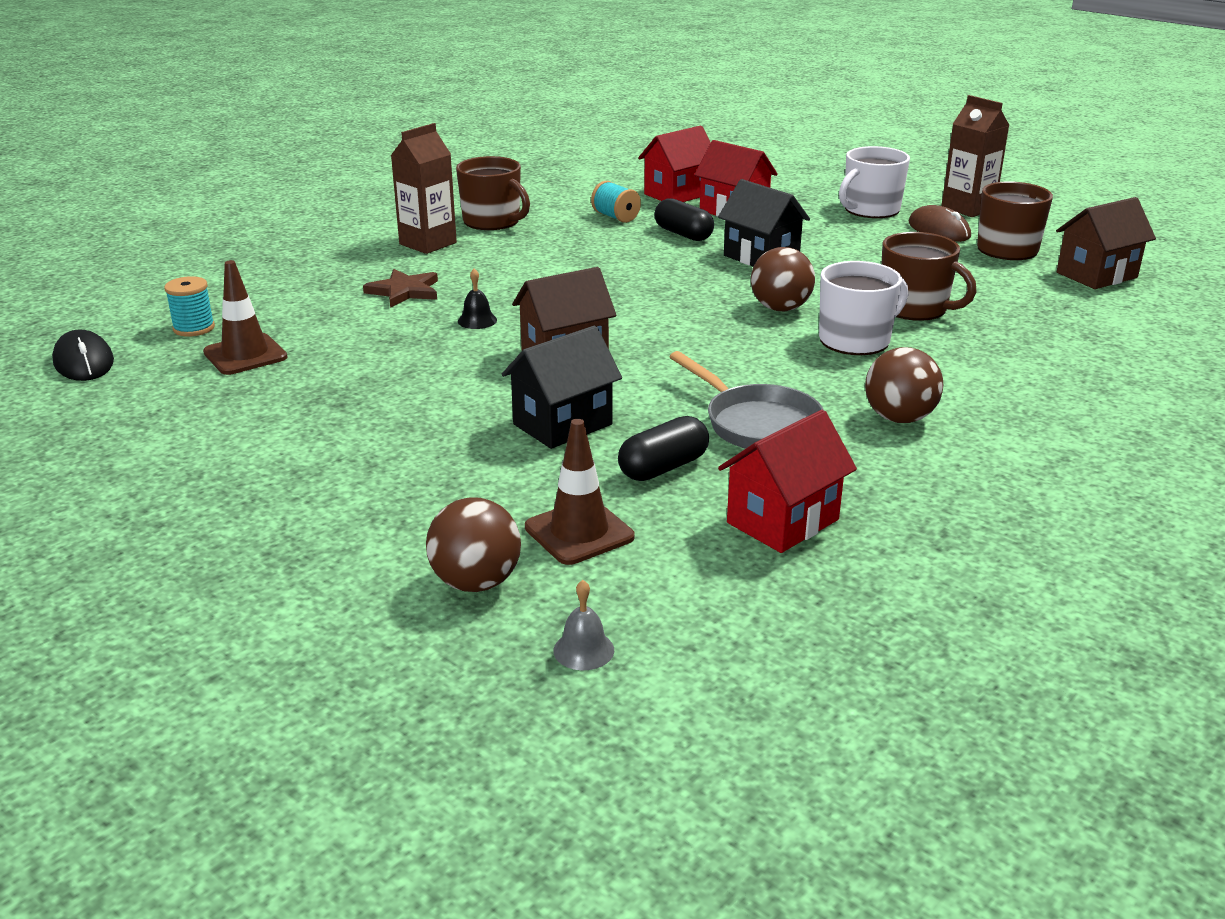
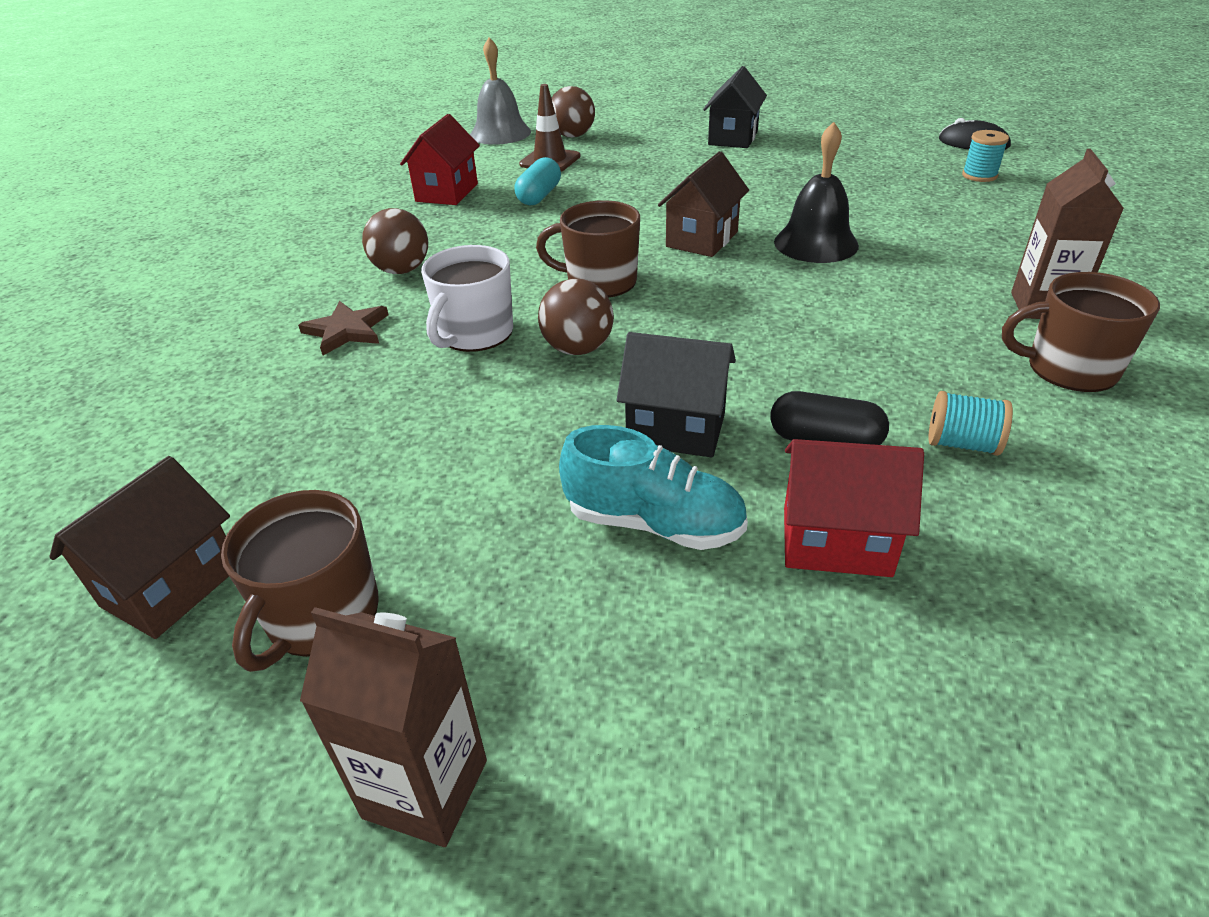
camera: 150 degrees right, 10 degrees up
brown traffic cone [203,260,287,375] -> none
brown star [363,269,438,308] -> brown star moved to [298,301,389,355]
black bell [458,268,497,329] -> black bell [774,122,859,263], size x2.20
black house [502,326,622,449] -> black house moved to [703,66,767,148]
grey bell [554,580,614,670] -> grey bell [470,38,531,145], size x2.20
black capsule [618,416,709,481] -> turquoise capsule [514,157,561,205]
red house [638,126,711,202] -> none
grey pan [669,351,824,449] -> none
white mug [839,146,910,218] -> none
brown mug [881,232,977,321] -> brown mug moved to [536,200,640,298]
brown mouse [908,205,971,242] -> none
none -> turquoise shoe [559,425,748,550]

